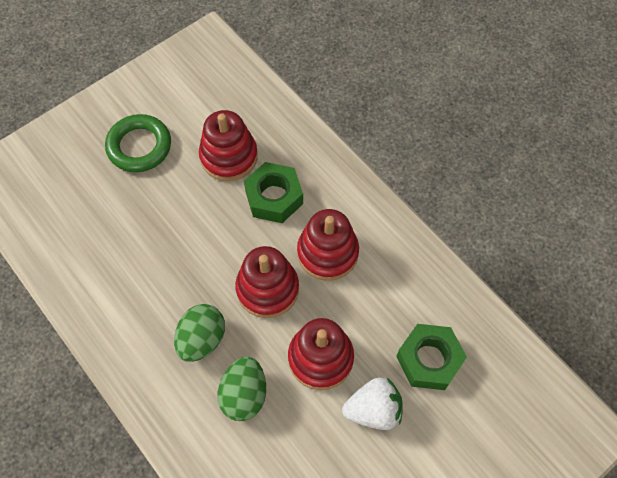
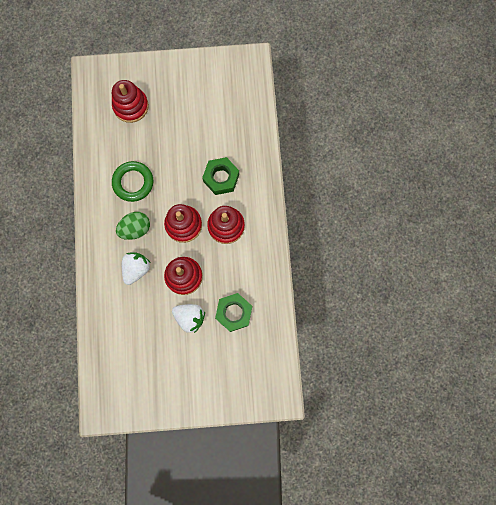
camera: 35 degrees right, 15 degrees up
green ring [105,114,171,172] -> green ring moved to [112,161,153,202]
red stacking toy [199,110,258,181] -> red stacking toy moved to [112,80,149,123]
green egg [218,357,266,421] -> white strawberry [122,252,151,285]

